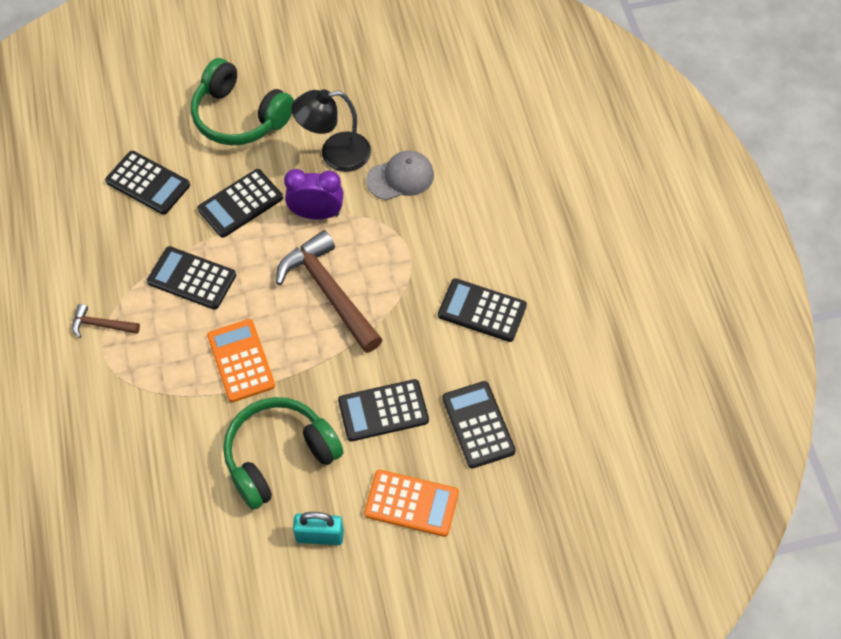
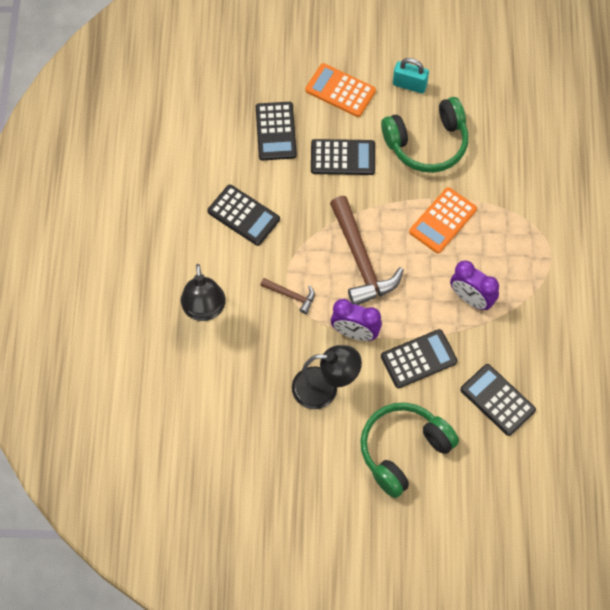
camera: 165 degrees left, 5 degrees up
brown hammer [72,304,140,338] -> brown hammer moved to [260,278,315,314]
black calculator [147,246,236,310] -> purple clock [450,260,499,310]
green headphones [191,58,294,145] -> green headphones turned 90 degrees counterclockwise [360,402,459,498]
orange calculator [207,319,275,402] -> orange calculator turned 45 degrees clockwise [409,187,477,253]
grey cap [366,151,434,200] -> none
none -> black lamp [181,264,225,321]

